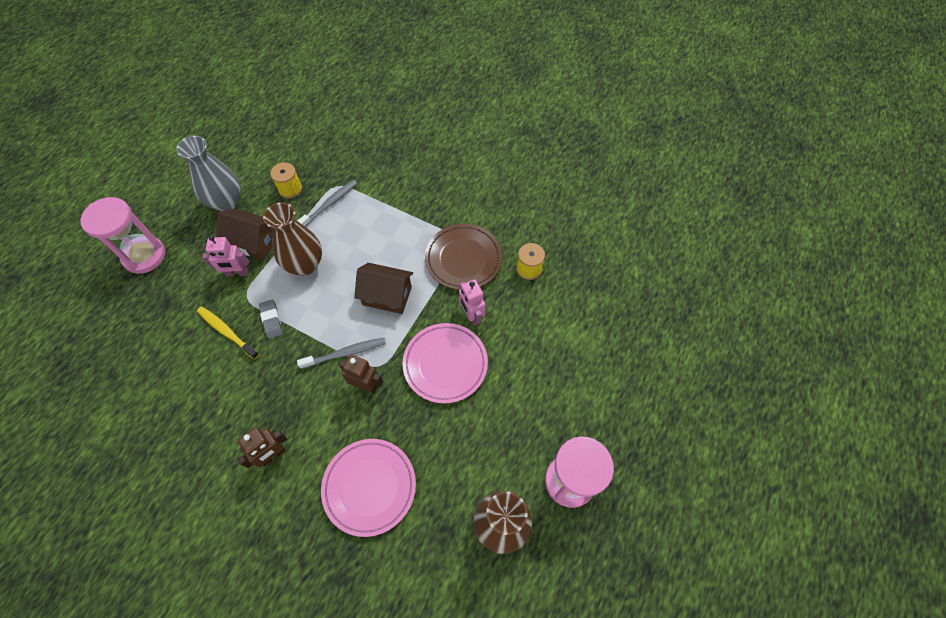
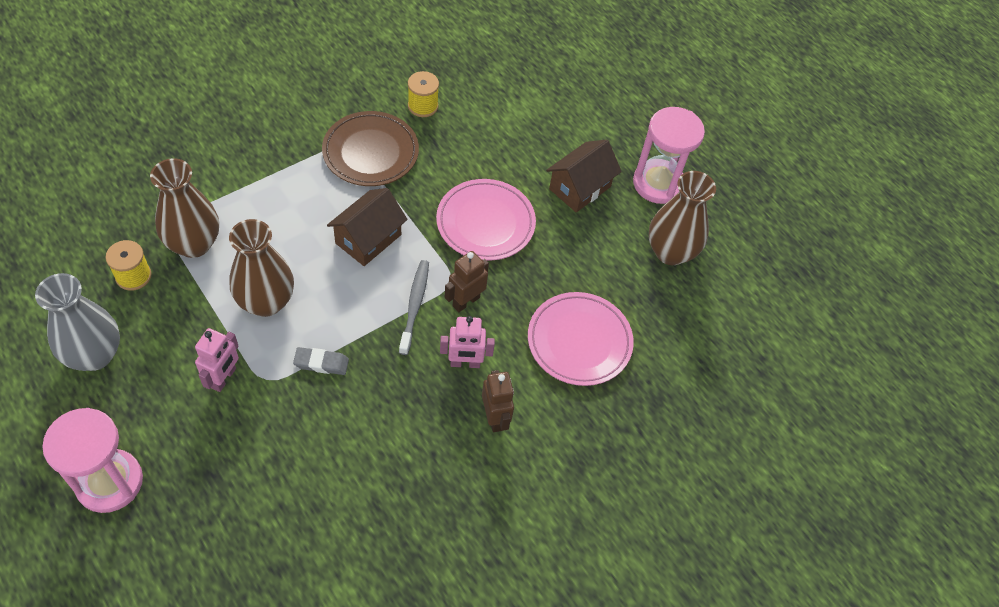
camera: 70 degrees left, 5 degrees down
yellow toothbrush [197,307,260,359] -> none
brown house [216,209,273,260] -> brown house moved to [546,140,622,212]
grey toothbrush [297,180,357,227] -> brown vase [150,158,219,258]
pink robot [459,279,486,326] -> pink robot moved to [440,316,495,368]

